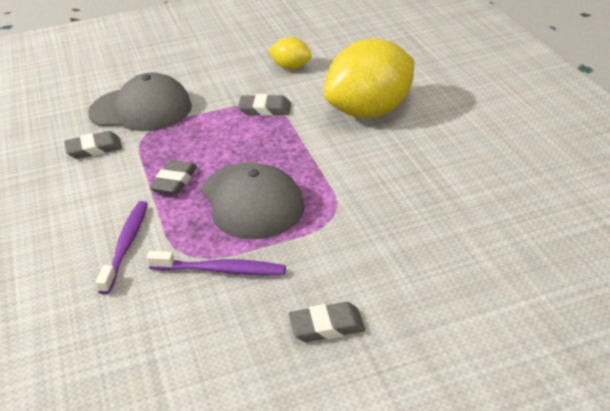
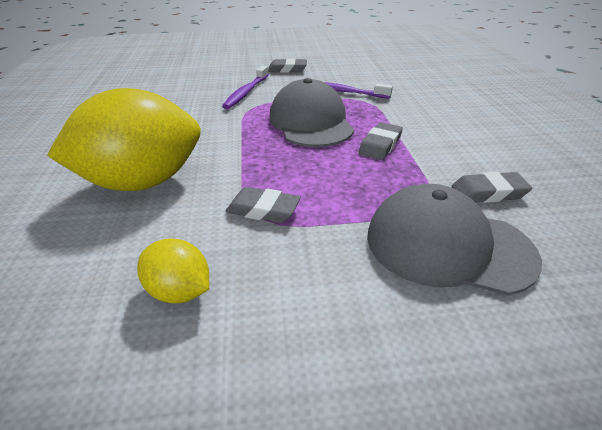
camera: 170 degrees left, 0 degrees up
purple toothbrush [96,201,148,295] -> purple toothbrush moved to [222,65,269,109]

